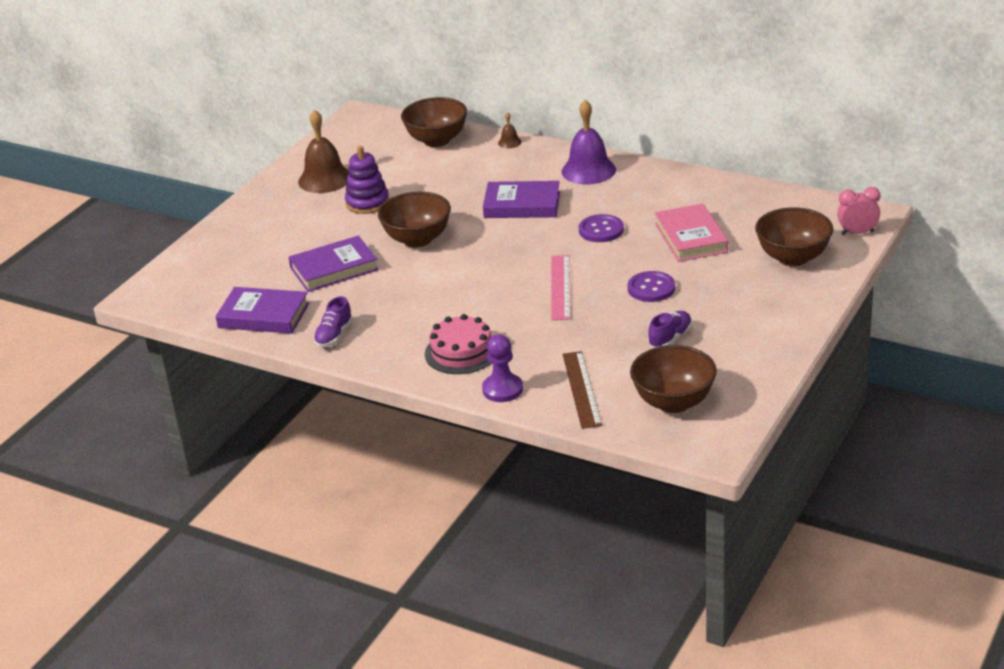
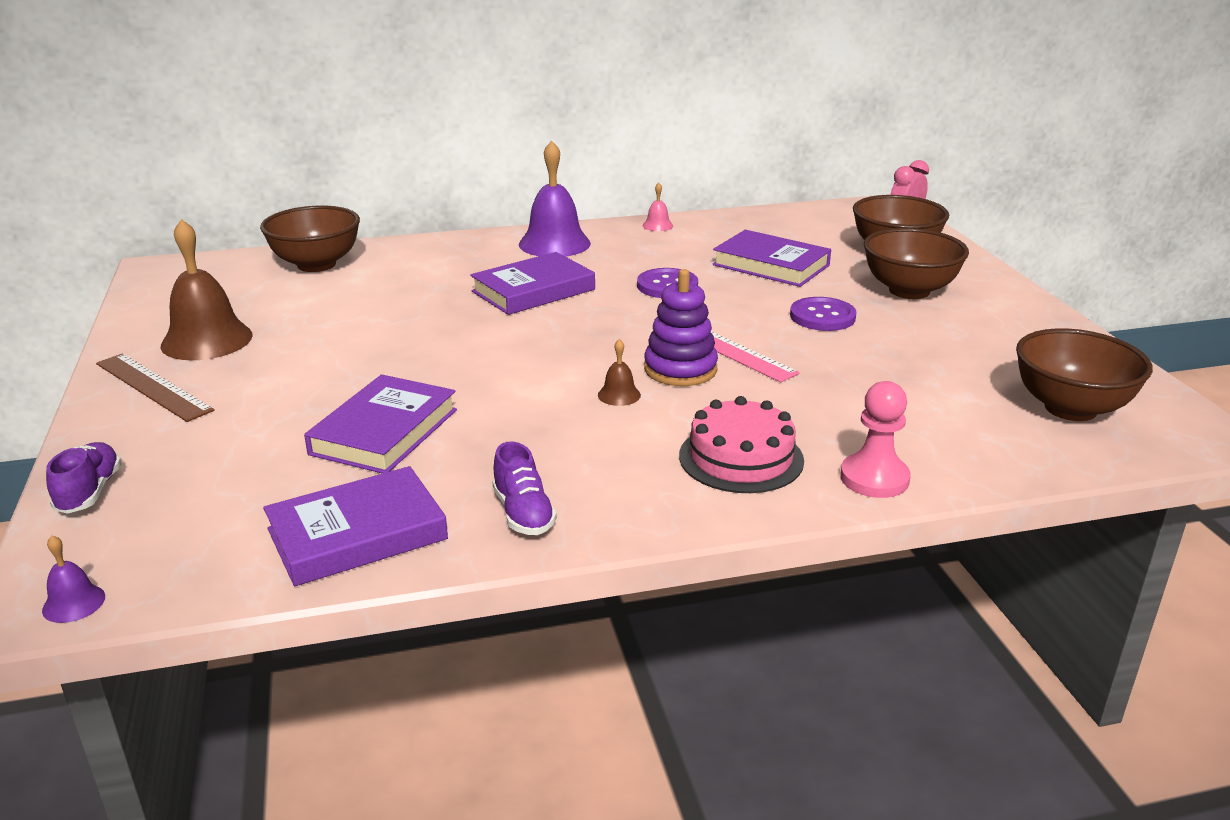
camera: 45 degrees left, 5 degrees down
purple stacking toy [345,146,389,214] -> purple stacking toy moved to [644,269,718,386]
brown bowl [378,192,451,248] -> brown bowl moved to [864,228,969,299]
purple pawn [482,334,523,402] -> pink pawn [840,381,911,498]
brown bell [498,112,522,148] -> brown bell moved to [598,339,641,406]
brown ruler [562,351,602,429] -> brown ruler moved to [96,353,214,422]
purple shoe [648,311,692,348] -> purple shoe moved to [46,442,121,514]
pink book [655,203,728,262] -> purple book [713,230,831,287]
none -> purple bell [42,535,105,623]
none -> pink bell [642,183,673,231]

